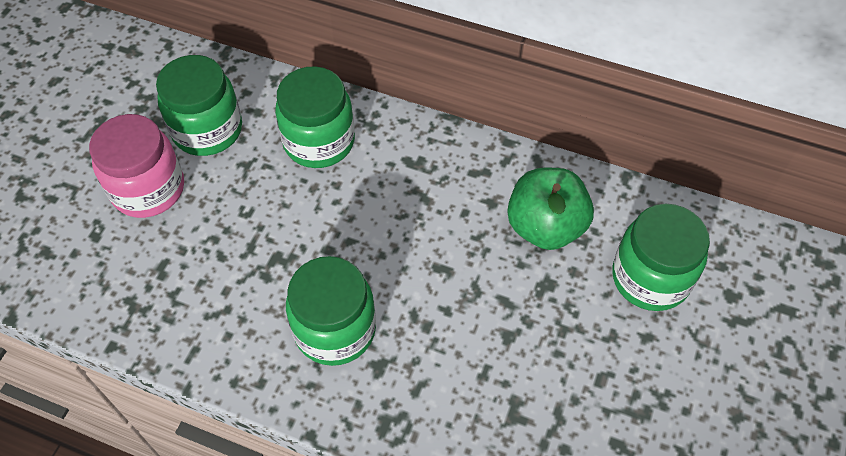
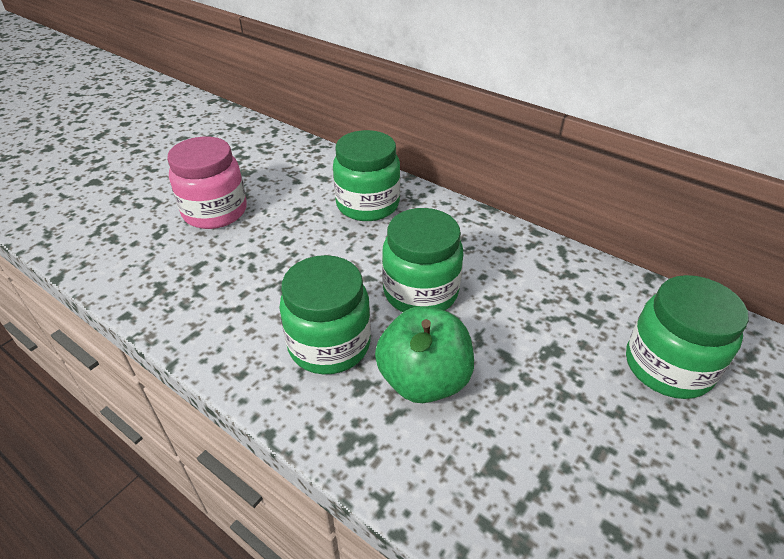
camera: 15 degrees right, 15 degrees down
green jar [156,55,242,156] -> green jar moved to [382,208,463,312]
green apple [507,168,594,250] -> green apple moved to [375,306,474,403]

